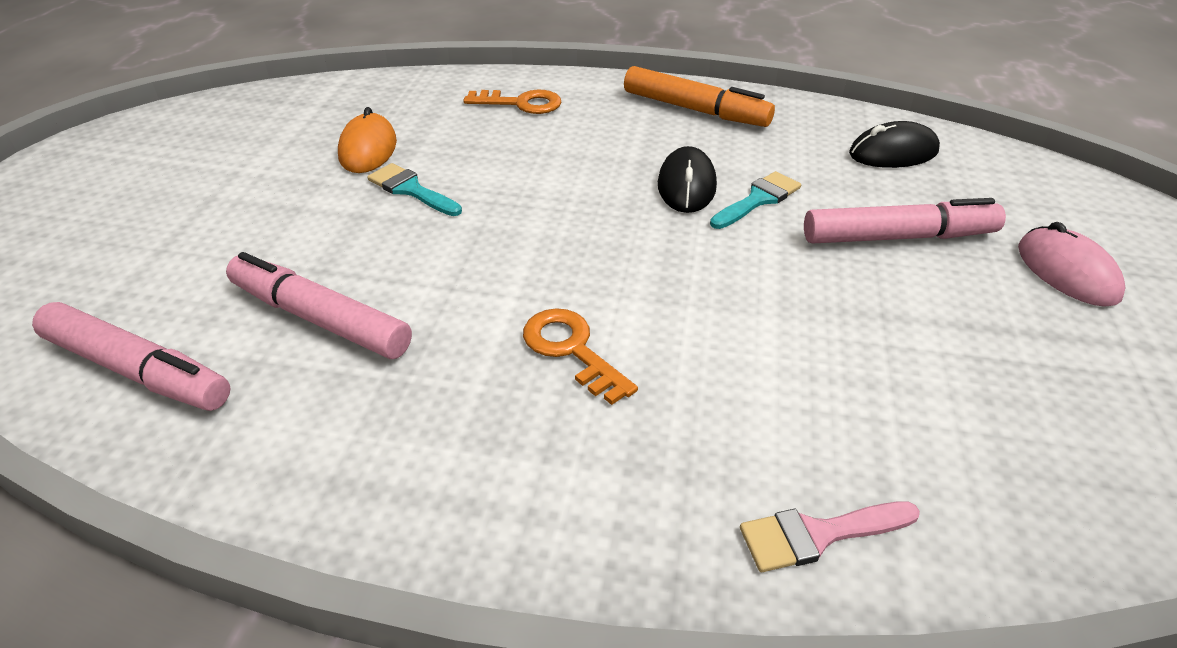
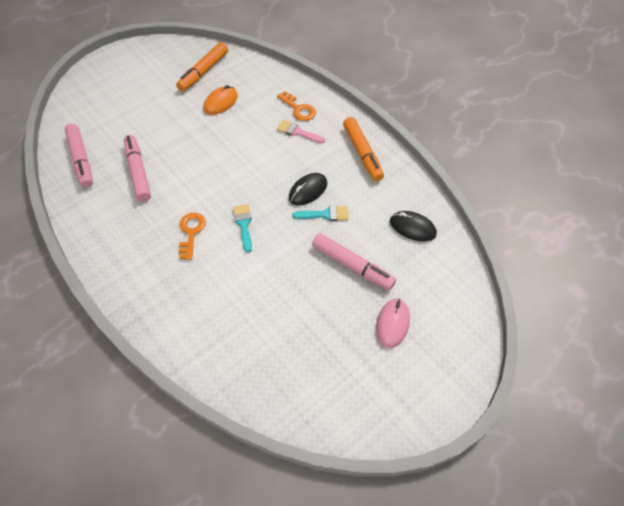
camera: 40 degrees right, 15 degrees up
turquoise brush [367,163,462,216] -> turquoise brush moved to [233,204,252,252]
pink brush [740,501,920,572] -> pink brush moved to [277,120,325,143]
none -> orange marker [176,42,228,92]

